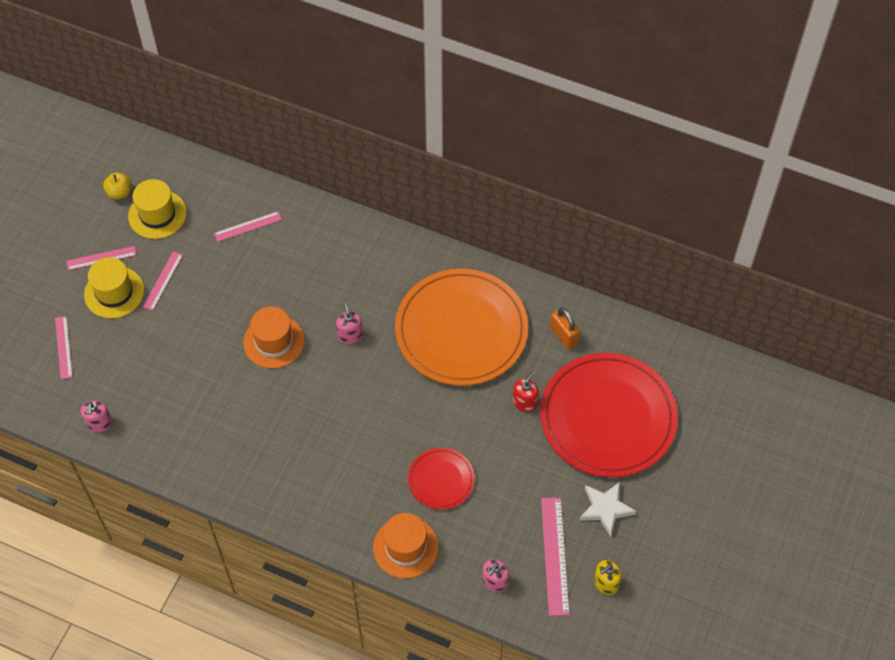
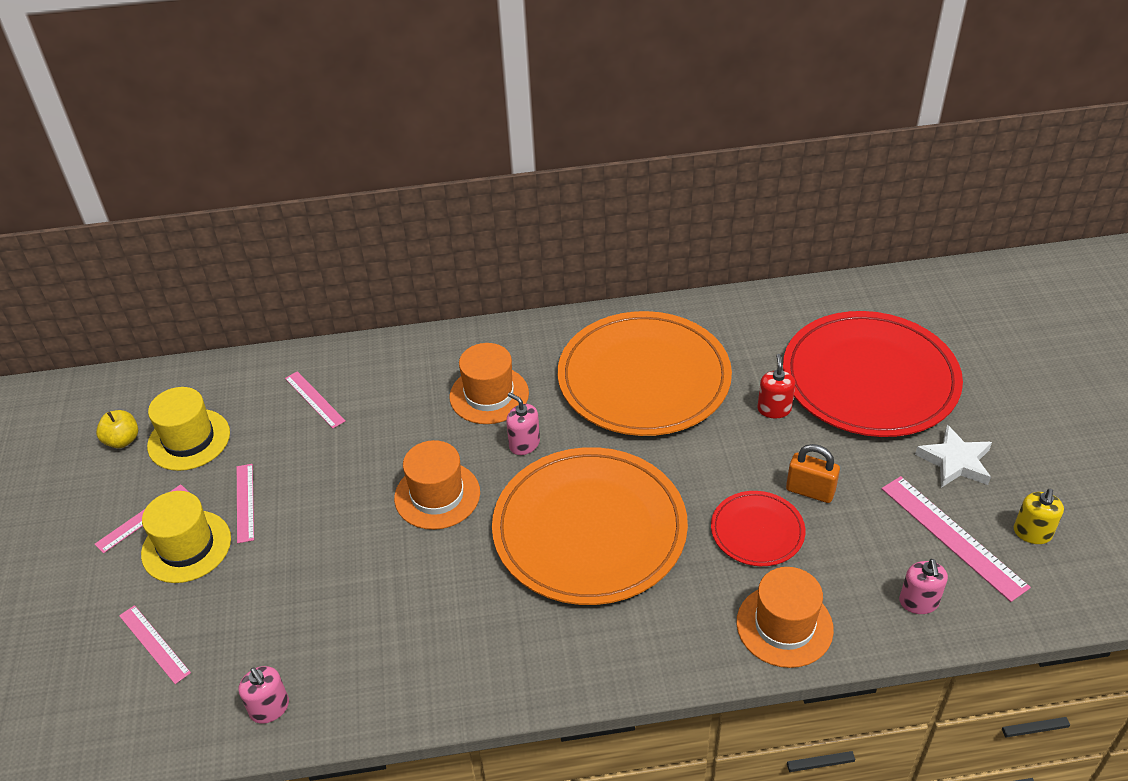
camera: 30 degrees left, 15 degrees down
pink ruler [214,211,282,242] -> pink ruler turned 75 degrees counterclockwise [285,371,346,428]
orange padlock [550,308,580,350] -> orange padlock moved to [786,444,840,503]
none -> orange hat [449,343,529,424]
none -> orange plate [492,447,688,605]

